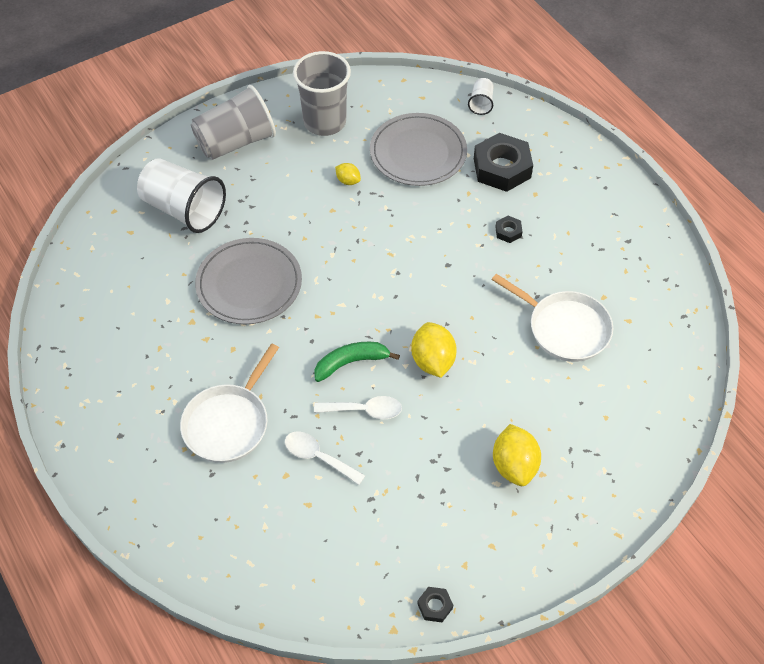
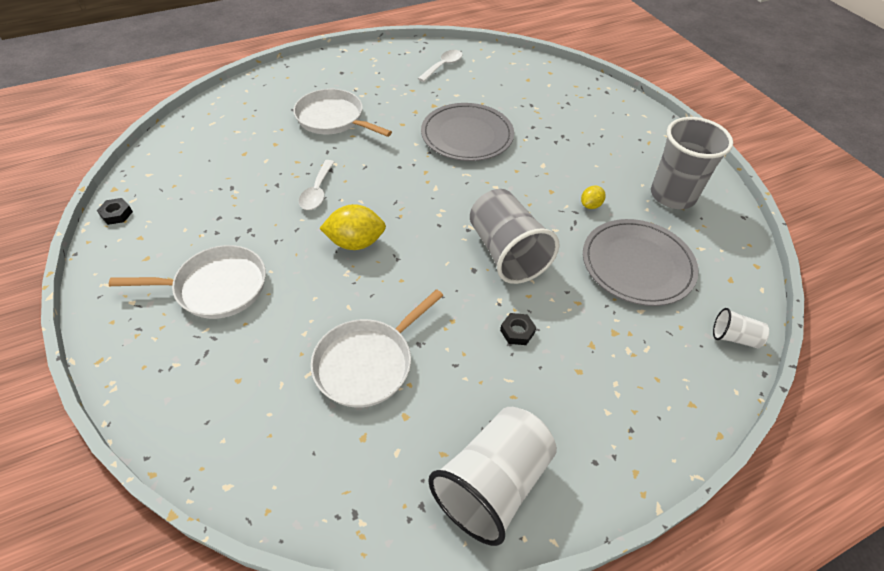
camera: 95 degrees right, 5 degrees down
white cup [137,158,226,233] -> white cup moved to [428,407,557,546]
grey cup [191,85,276,160] -> grey cup moved to [470,189,560,284]
white spoon [285,431,366,485] -> white spoon moved to [418,50,462,82]
green banana [314,342,400,382] -> none
black nut [474,133,533,192] -> none
yellow lemon [493,424,541,486] -> white pan [109,245,266,319]

